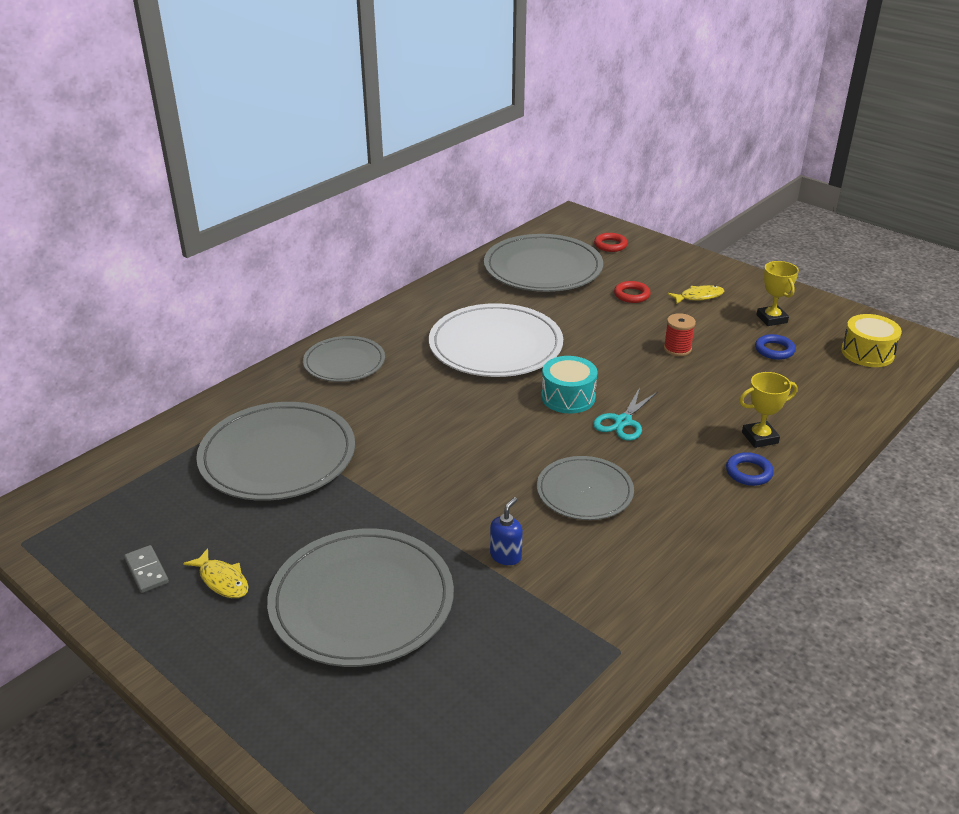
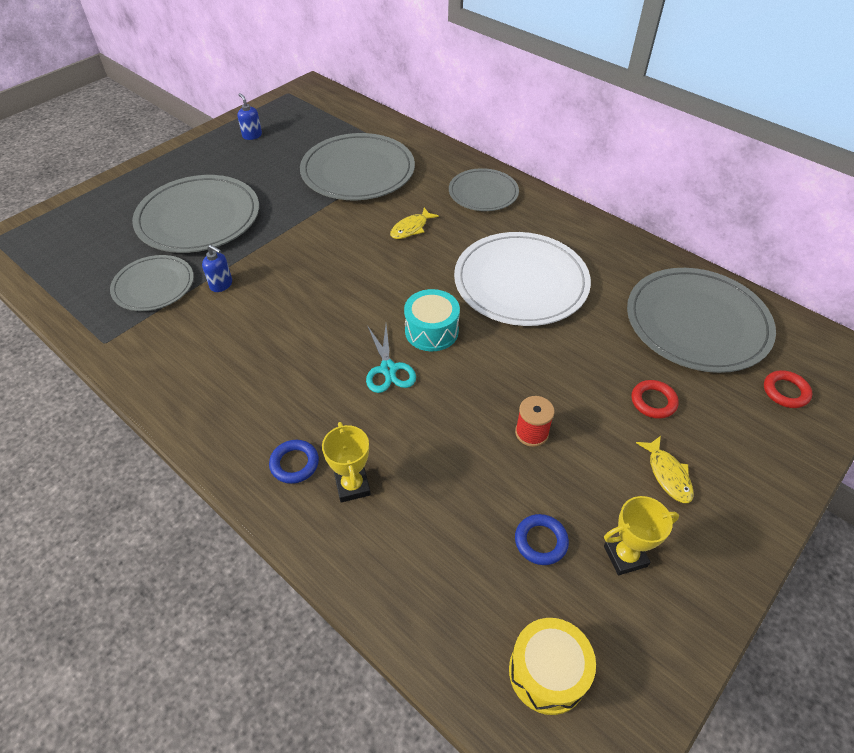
camera: 90 degrees right, 15 degrees up
grey domino [124,545,169,593] -> blue soap dispenser [237,93,262,140]
yellow fish [183,548,248,598] -> yellow fish moved to [390,207,439,239]
grey plate [537,456,634,520] -> grey plate moved to [110,255,194,311]
turquoise scissors [593,388,658,441] -> turquoise scissors turned 135 degrees counterclockwise [366,325,416,393]

